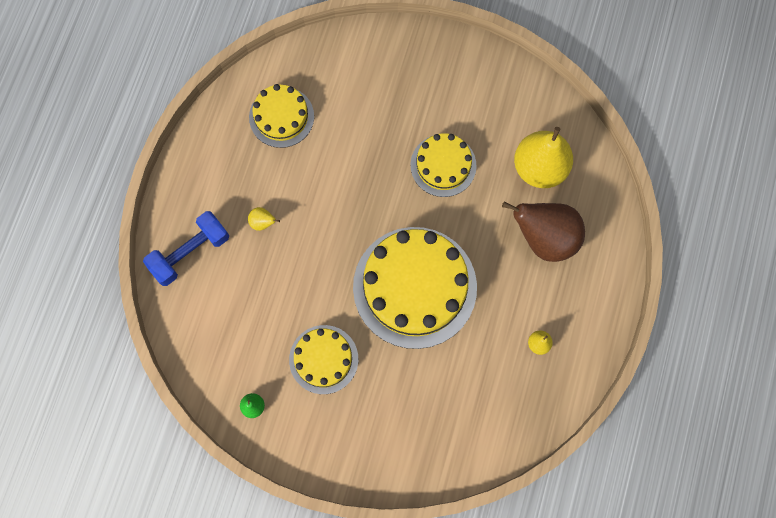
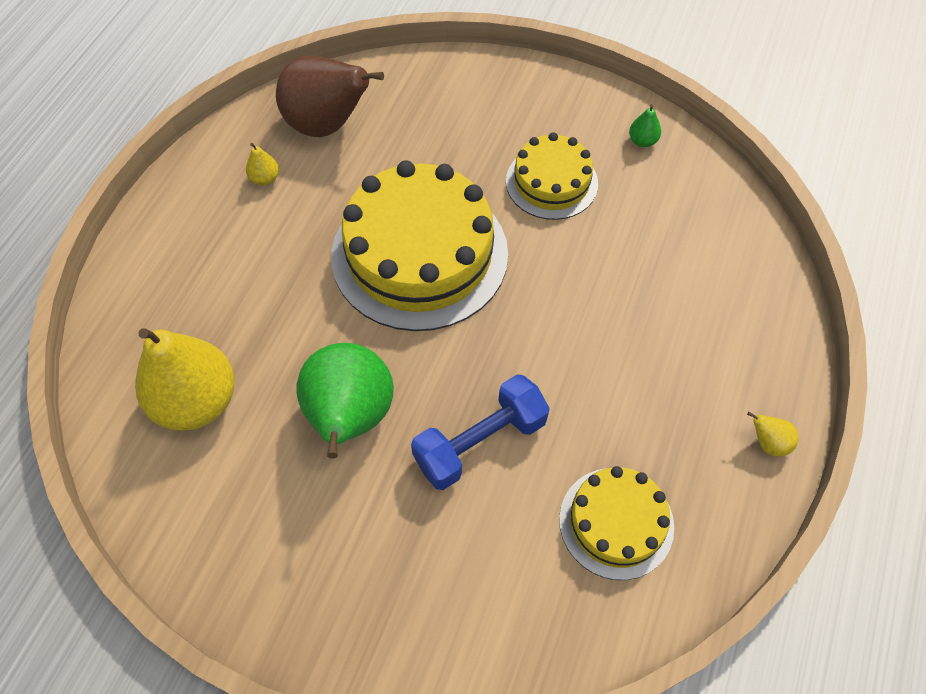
camera: 175 degrees left, 15 degrees down
blue dumbbell [143,211,229,286] -> blue dumbbell moved to [411,374,550,490]
yellow pear [248,207,280,231] -> yellow pear moved to [747,412,798,456]
yellow cake [410,133,476,197] -> green pear [296,343,394,459]
brown pear [502,202,585,262] -> brown pear moved to [276,56,384,137]

